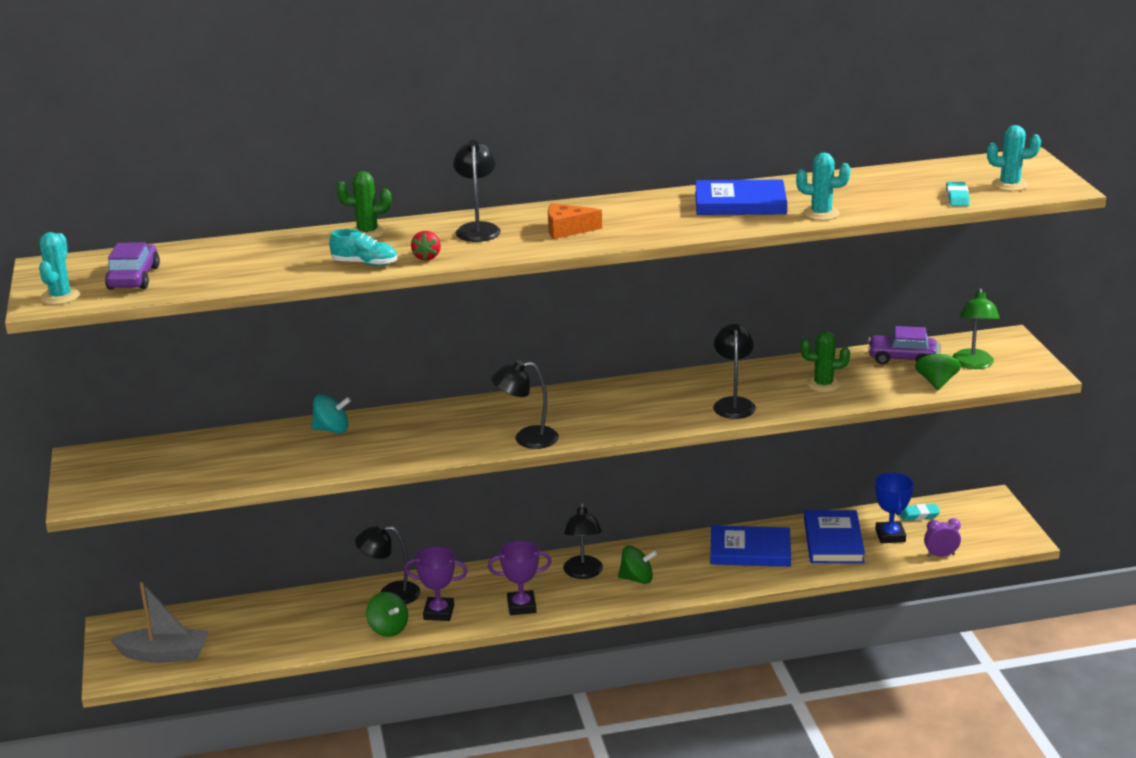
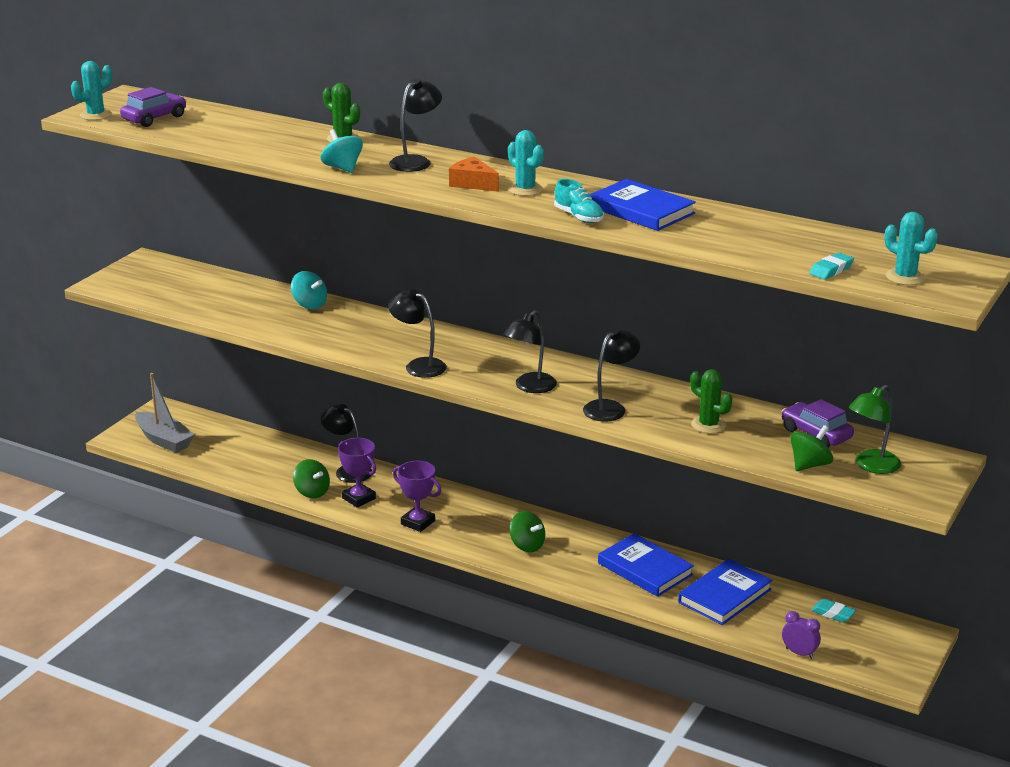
camera: 40 degrees right, 0 degrees up
turquoise shoe [329,229,397,266] -> turquoise shoe moved to [554,179,604,223]
green spinning top [366,592,408,637] -> green spinning top turned 45 degrees counterclockwise [293,459,330,498]
red strawberry [411,231,441,261] -> turquoise spinning top [321,129,363,173]
black lamp [563,502,603,579] -> black lamp moved to [503,310,557,393]
turquoise cactus [796,152,851,220] -> turquoise cactus moved to [508,130,544,196]
blue trophy [875,473,914,543] -> none

